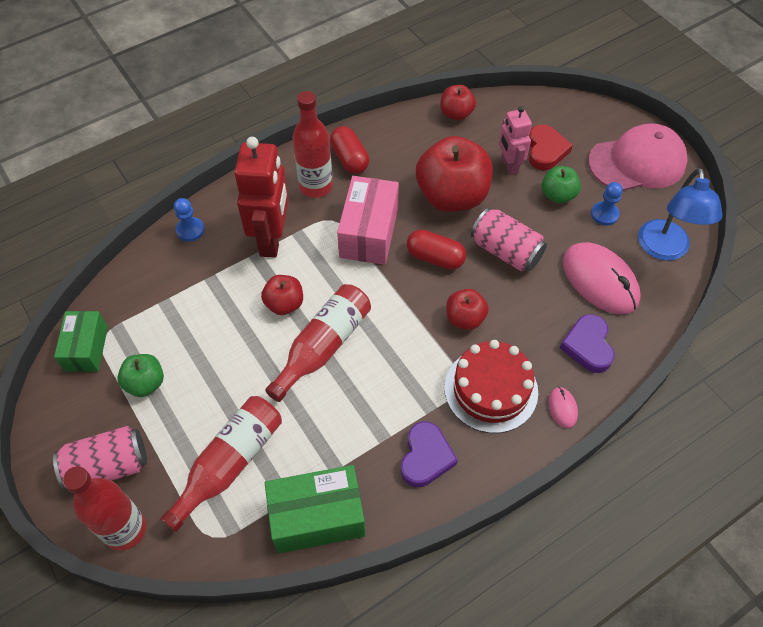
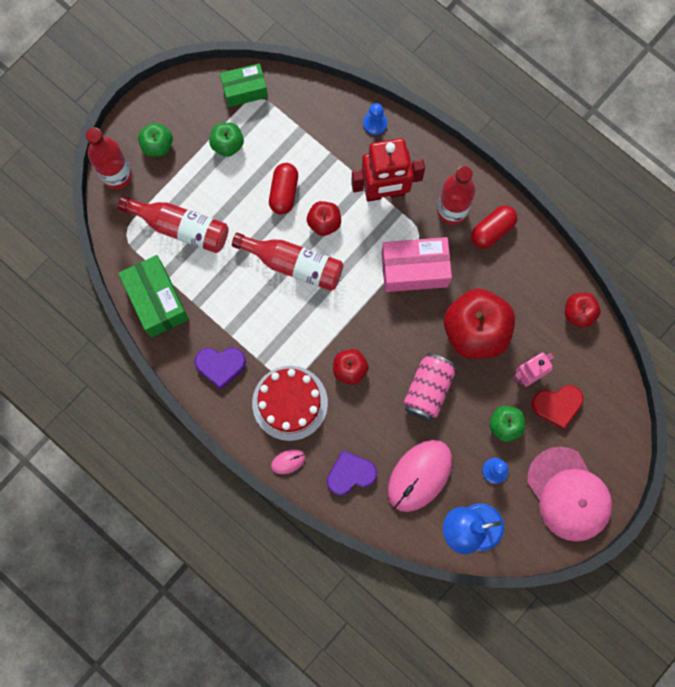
camera: 75 degrees right, 20 degrees up
pink can [53,426,147,491] -> green apple [138,123,173,157]
red capsule [407,230,466,270] -> red capsule moved to [269,163,298,215]

